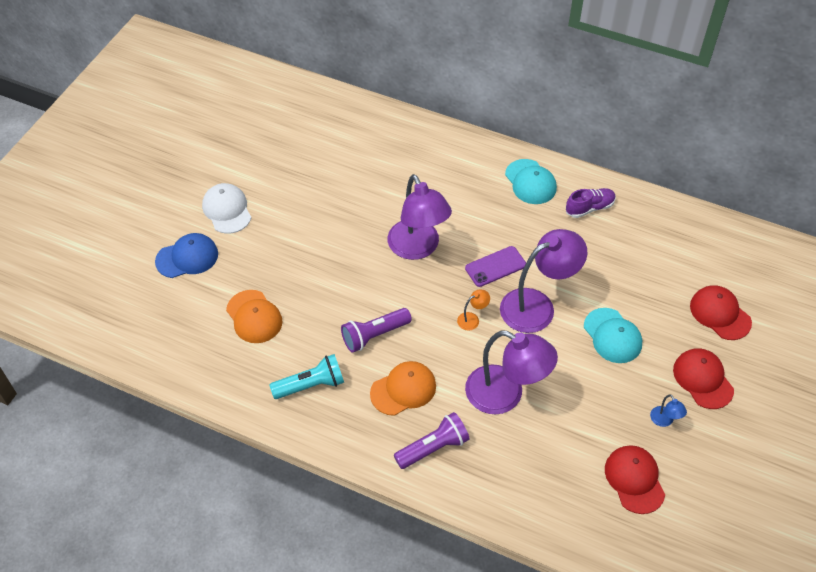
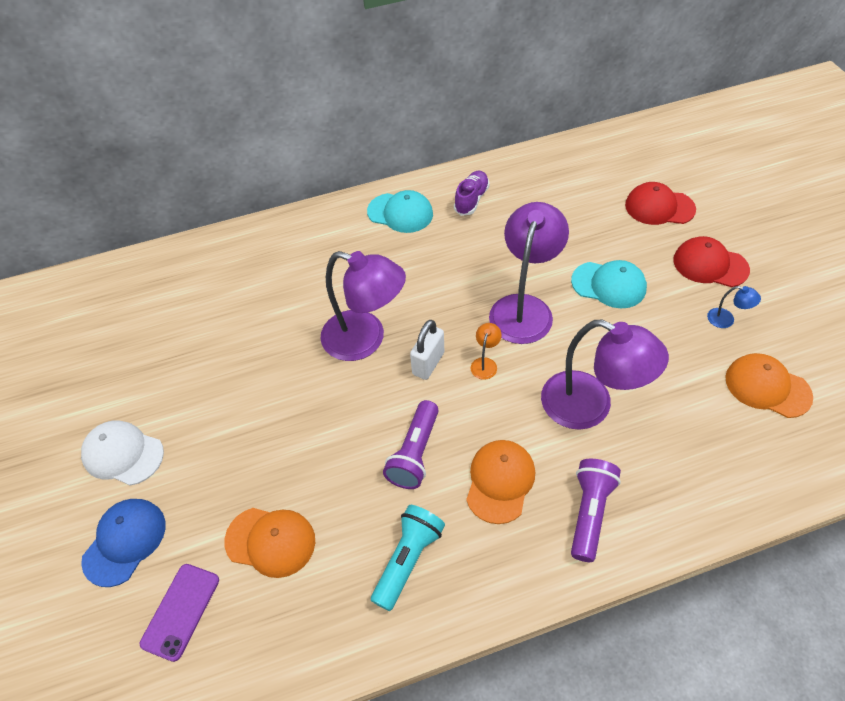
camera: 40 degrees left, 0 degrees up
purple phone [465,246,526,287] -> purple phone moved to [140,564,219,662]
purple lamp [465,331,558,415] -> purple lamp turned 45 degrees clockwise [541,320,669,430]
red cap [605,445,665,514] -> orange cap [725,353,813,418]
none -> white padlock [410,320,444,380]

